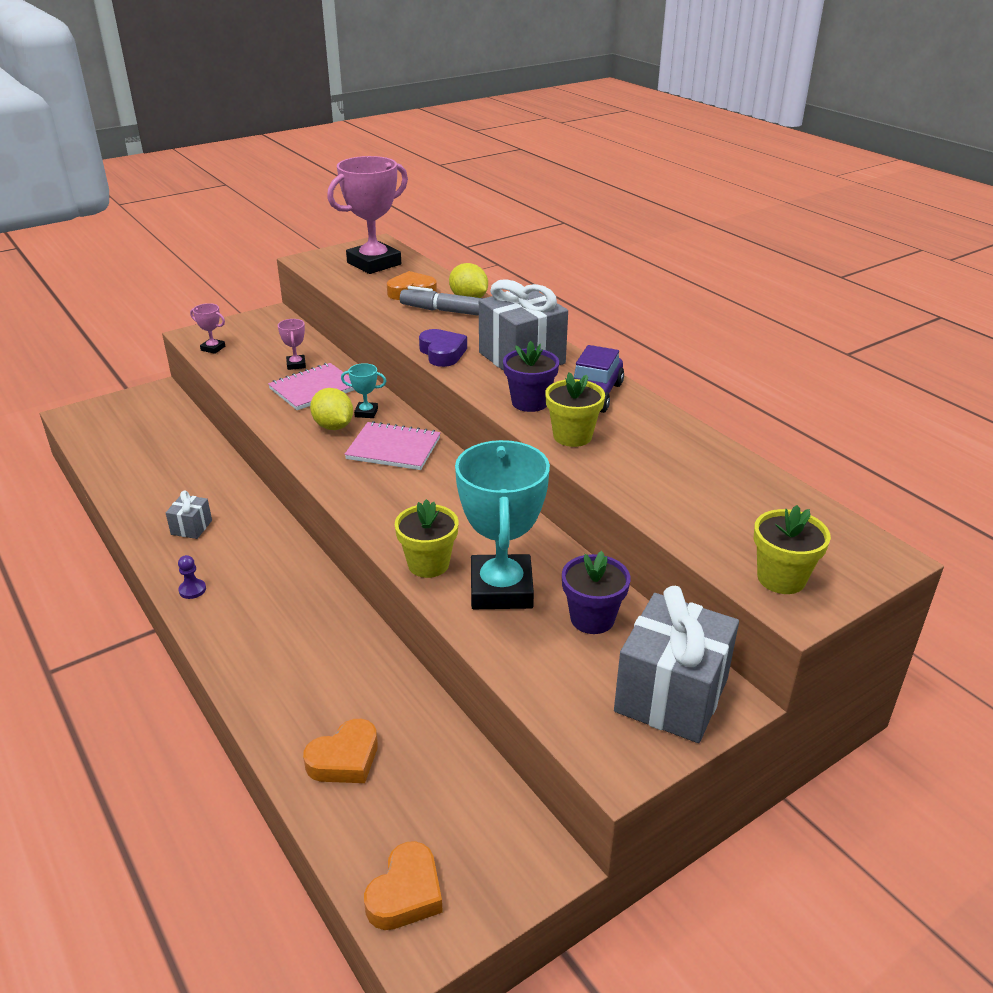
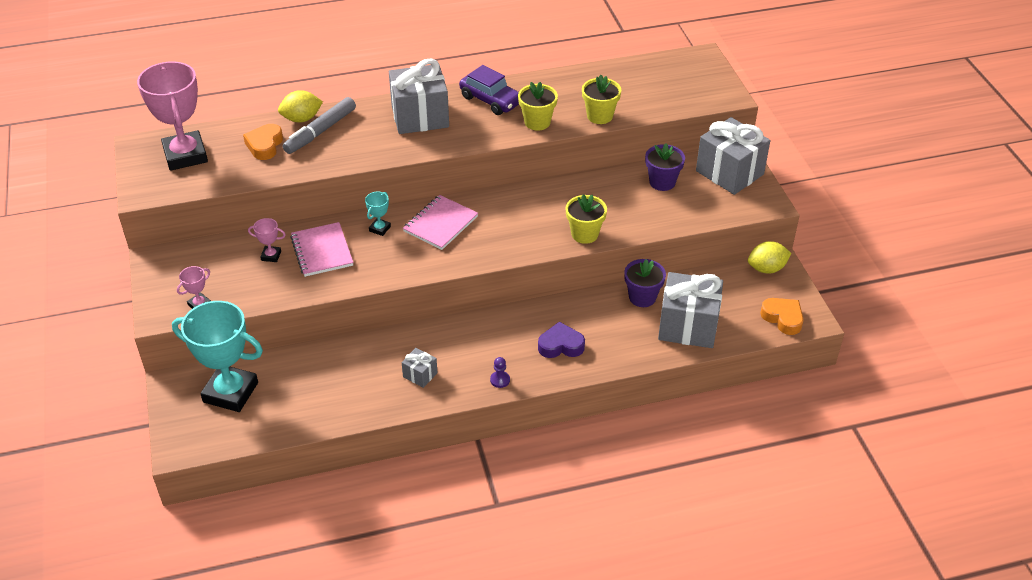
camera: 70 degrees left, 10 degrees up
orange heart [303,719,378,783] -> grey gift [658,272,723,348]
yellow lemon [310,388,353,430] -> yellow lemon moved to [748,241,792,274]
purple heart [419,329,467,367] -> purple heart moved to [538,322,585,358]
turquoise trophy [455,440,550,609] -> turquoise trophy moved to [172,301,263,412]
purple flower pot [503,341,559,412] -> purple flower pot moved to [624,259,666,307]
yellow flower pot [754,505,831,594] -> yellow flower pot moved to [582,75,621,124]

